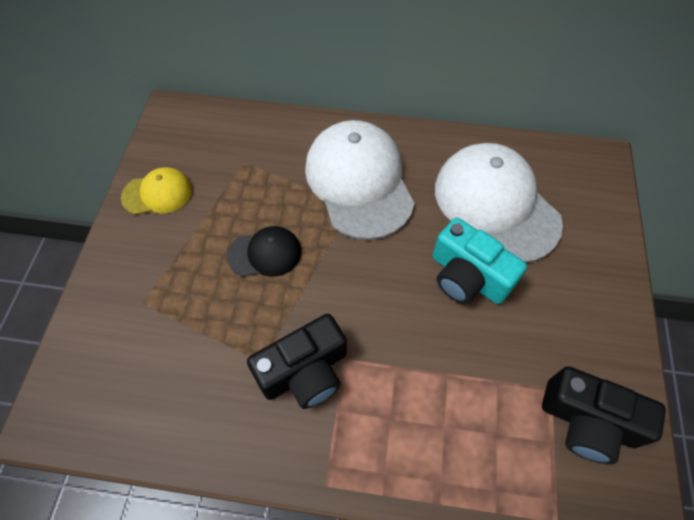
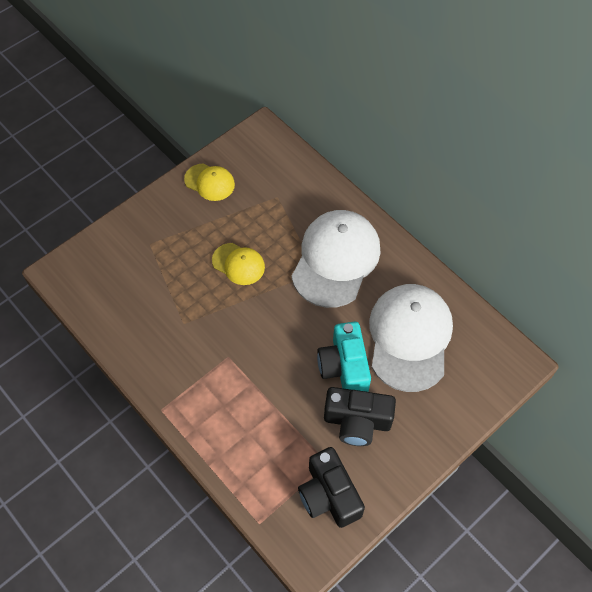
camera: 40 degrees right, 0 degrees up
black cap [227,226,301,277] -> yellow cap [212,243,265,285]
black camera [247,314,347,409] -> black camera moved to [324,387,396,446]

